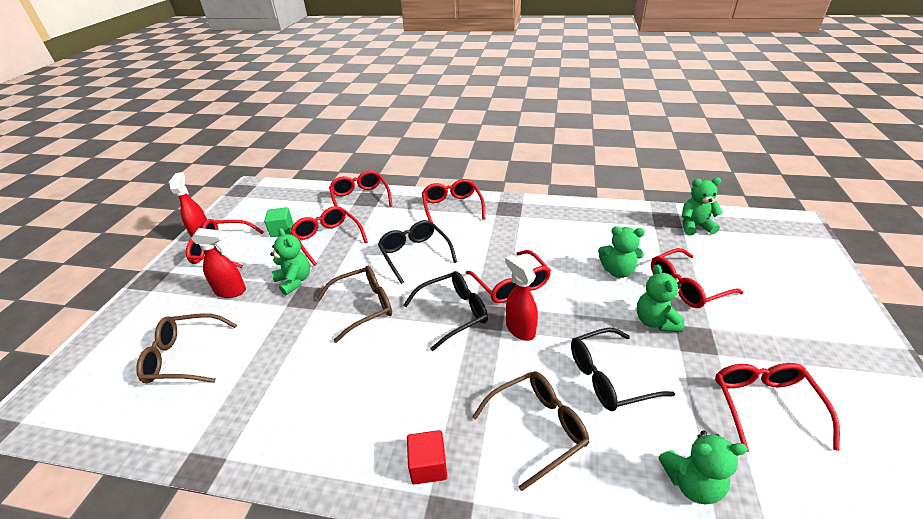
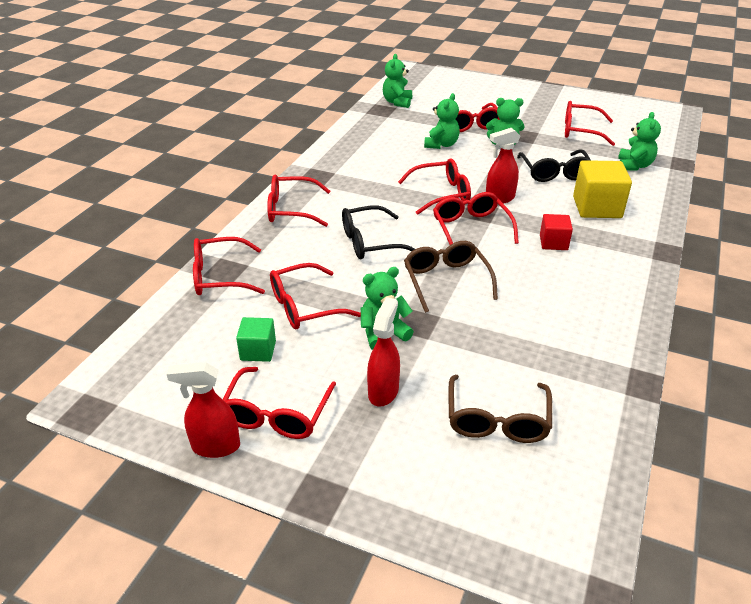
camera: 80 degrees left, 0 degrees up
black glasses [403,271,488,351] -> red glasses [433,192,519,245]
red cube [407,430,447,485] -> red cube moved to [540,214,573,250]
brown glasses [472,371,590,491] -> yellow cube [573,160,632,218]

